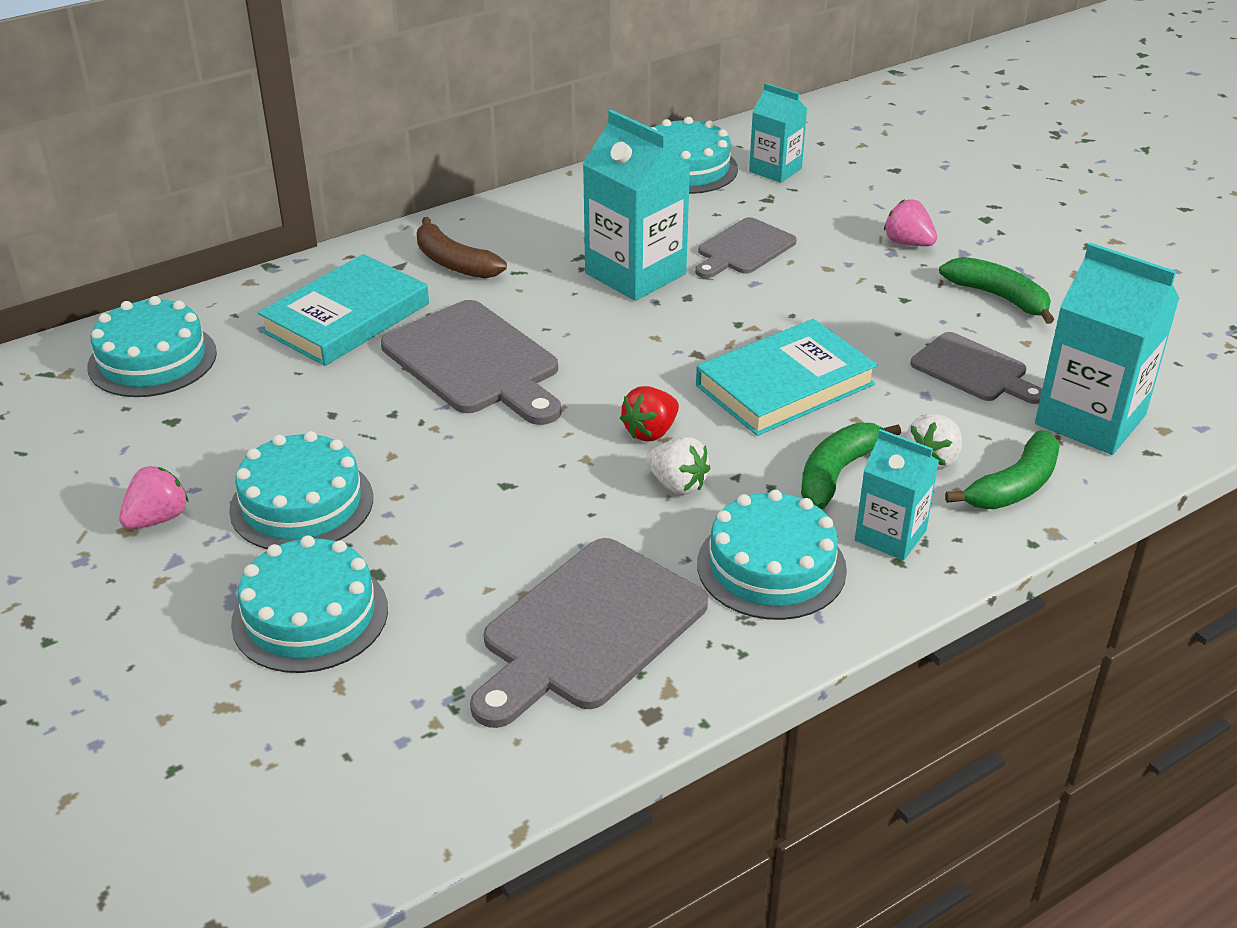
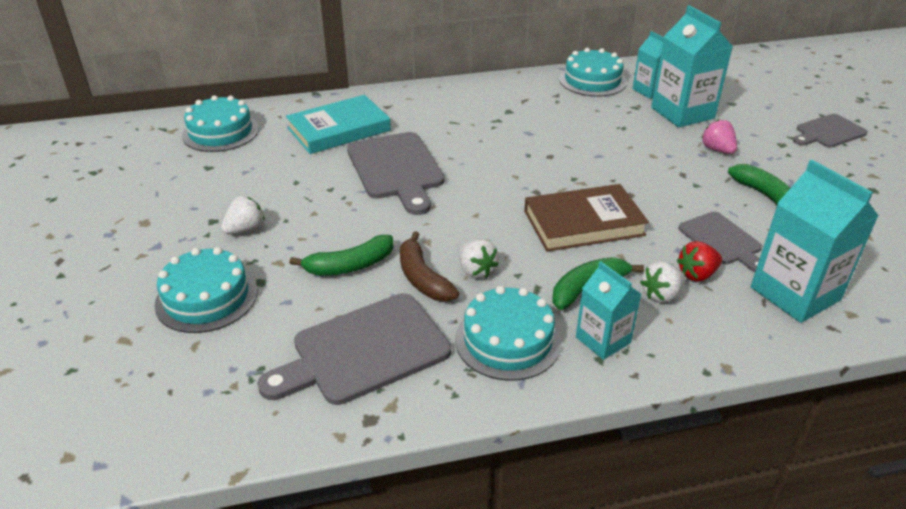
camera: 20 degrees right, 0 degrees up
pink strawberry [119,466,189,529] -> none
turquoise cake [229,431,373,549] -> white strawberry [221,196,265,234]
brown banana [417,217,507,279] -> brown banana moved to [400,231,459,301]
turquoise carton [583,110,690,301] -> turquoise carton moved to [651,5,733,127]
red strawberry [620,386,679,441] -> red strawberry moved to [677,241,722,282]
grey cutting board [695,217,797,278] -> grey cutting board moved to [793,114,868,147]
turquoise book [696,319,878,436] -> brown book [524,184,649,252]
green banana [945,430,1060,509] -> green banana moved to [290,235,394,276]

